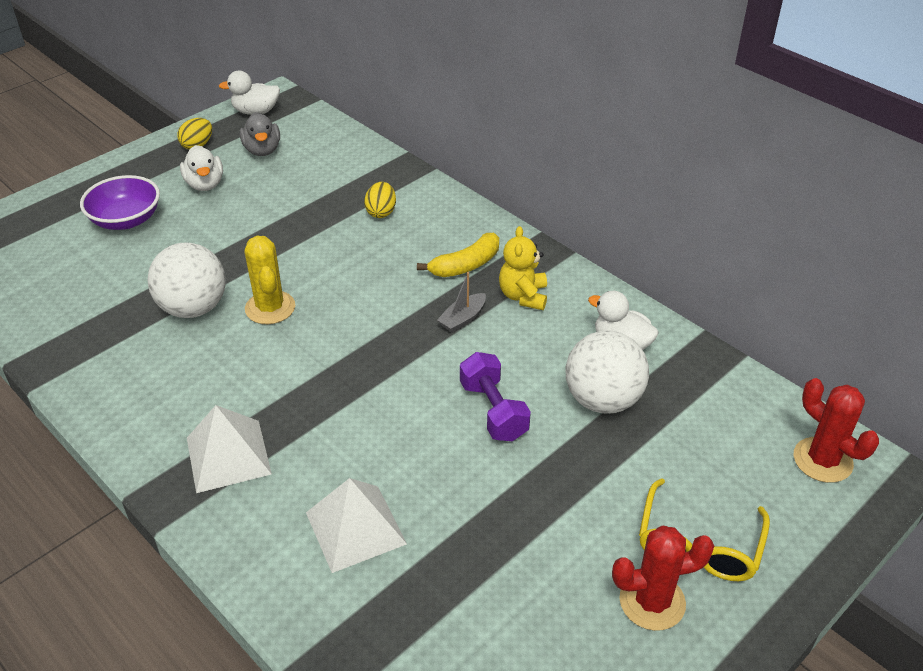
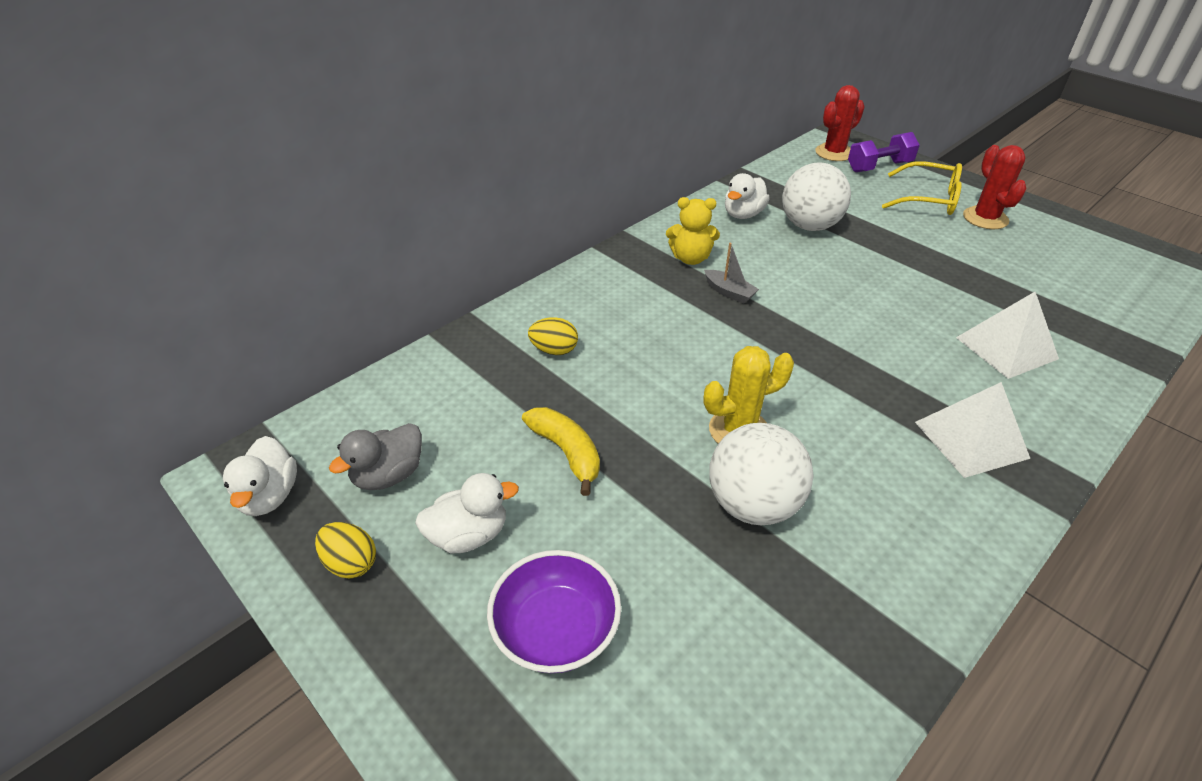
camera: 90 degrees left, 0 degrees up
grey duck [240,112,280,156] -> grey duck turned 150 degrees clockwise [329,423,422,490]
yellow banana [417,233,499,277] -> yellow banana moved to [522,407,600,496]
purple dumbbell [460,352,531,441] -> purple dumbbell moved to [848,132,920,172]

